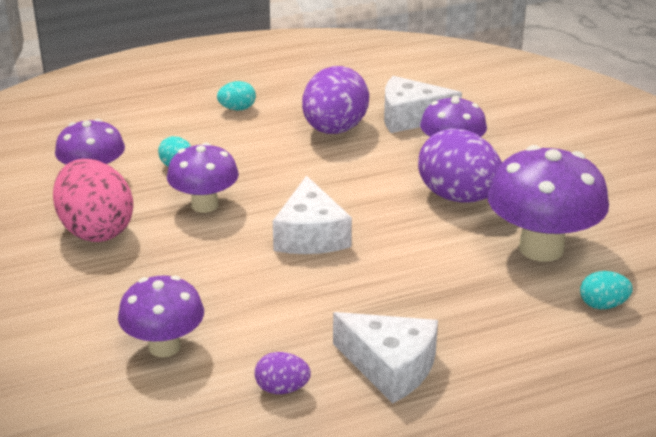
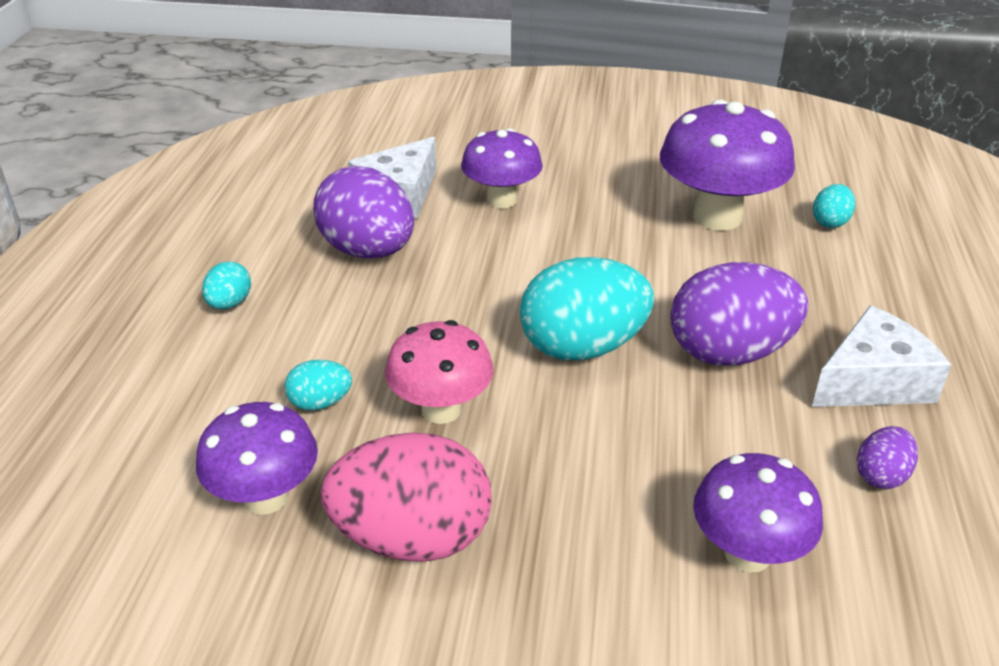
camera: 60 degrees left, 5 degrees up
purple mushroom [167,142,239,213] -> pink mushroom [385,320,494,424]
white cheese [273,175,352,254] -> turquoise egg [520,257,654,360]
purple egg [418,128,502,203] -> purple egg moved to [670,262,808,366]

